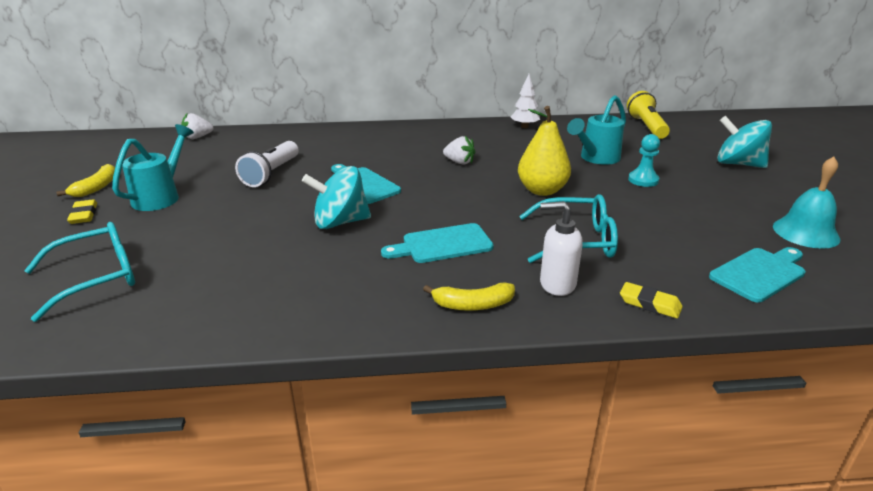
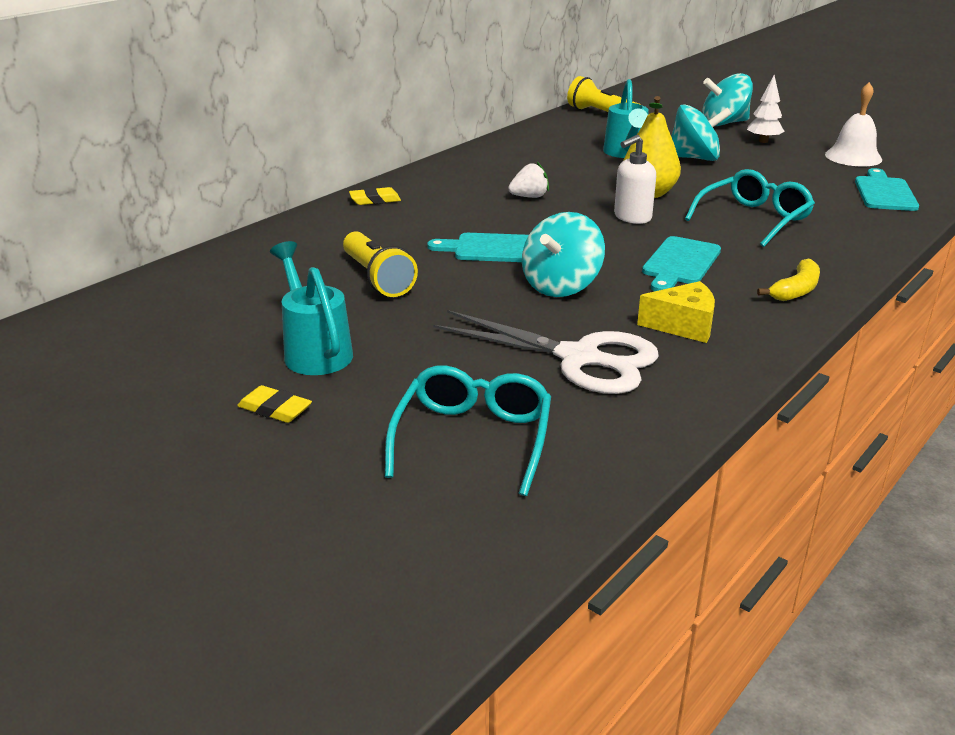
camera: 45 degrees left, 0 degrees up
yellow banana [56,164,115,197] -> none
white strawberry [181,113,213,139] -> none
white flashlight [235,141,298,187] -> yellow flashlight [343,231,418,297]
white tree [511,74,540,128] -> white tree moved to [747,75,785,143]
white soap dispenser [540,201,583,296] -> white soap dispenser moved to [614,135,656,224]
yellow eraser [620,282,683,318] -> yellow eraser moved to [349,187,401,205]
turquoise pawn [628,134,660,187] -> turquoise spinning top [671,104,732,161]
turquoise bell [773,156,840,249] -> white bell [825,82,882,166]
none -> white scissors [433,310,659,394]
none -> yellow cheese [637,281,715,343]

